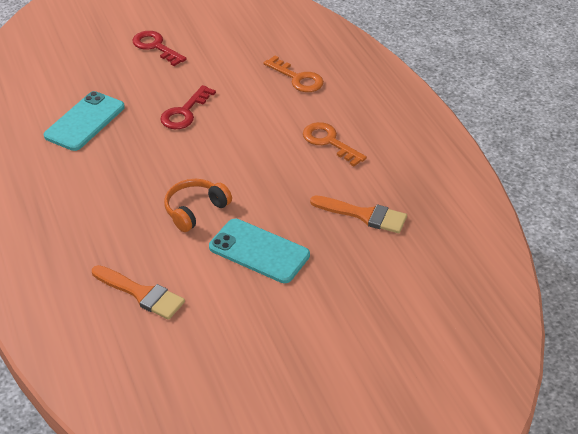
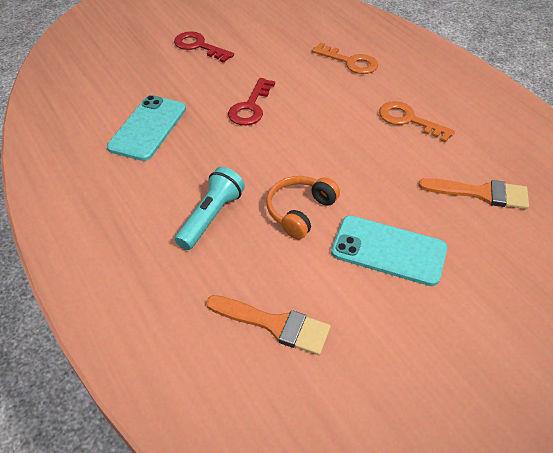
camera: 10 degrees left, 5 degrees up
none -> turquoise flashlight [175,167,245,250]

